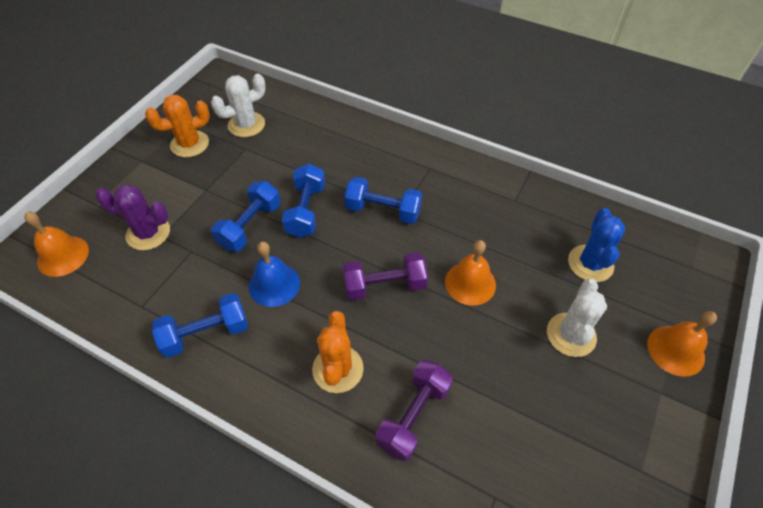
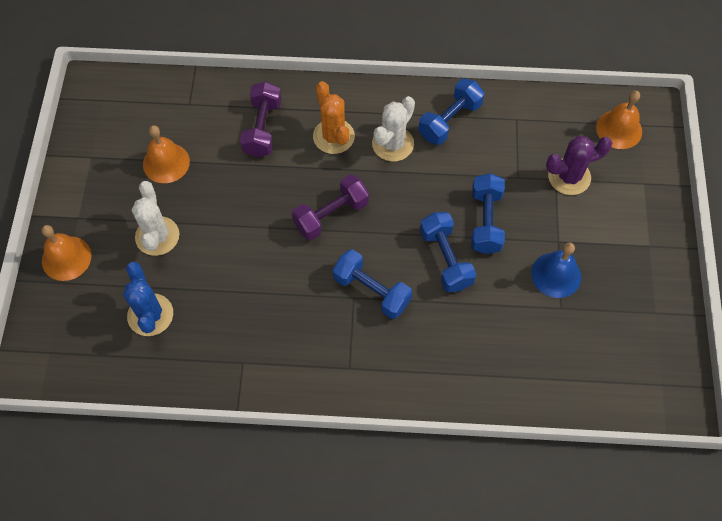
camera: 155 degrees right, 10 degrees up
orange cactus [145,95,210,157] -> none
white cactus [211,74,266,137] -> white cactus moved to [372,96,415,162]
blue bell [249,242,300,307] -> blue bell moved to [531,242,581,298]
blue dumbbell [344,177,422,224] -> blue dumbbell turned 45 degrees clockwise [332,249,412,319]
orange bell [445,240,496,306] -> orange bell moved to [143,125,190,183]

